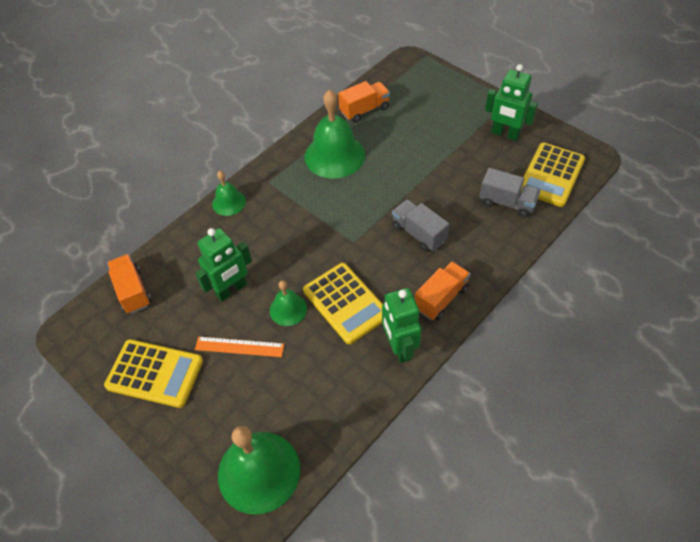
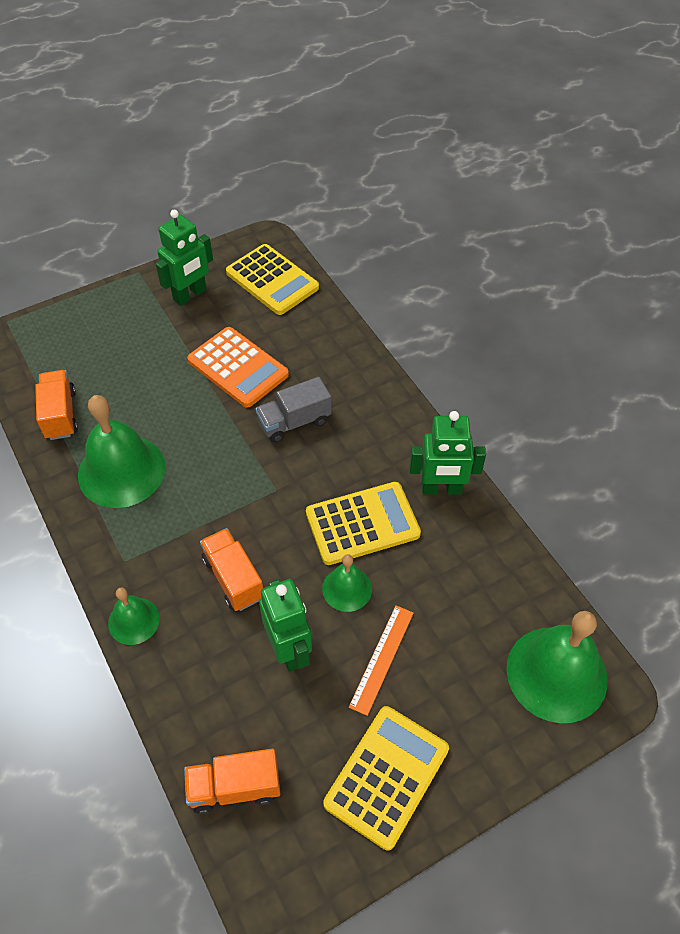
camera: 75 degrees left, 0 degrees up
orange truck [415,261,470,320] -> orange truck moved to [200,528,263,611]
grey truck [479,168,541,218] -> none
none -> orange calculator [187,327,289,408]

